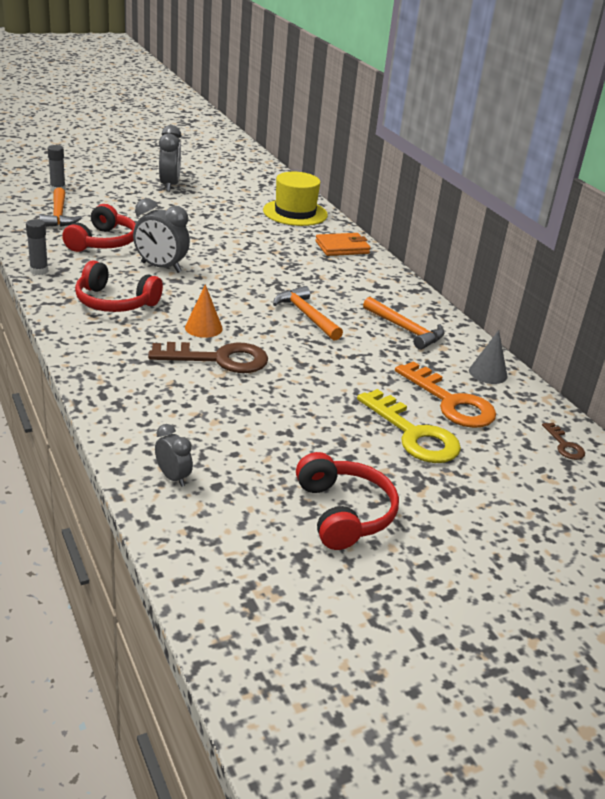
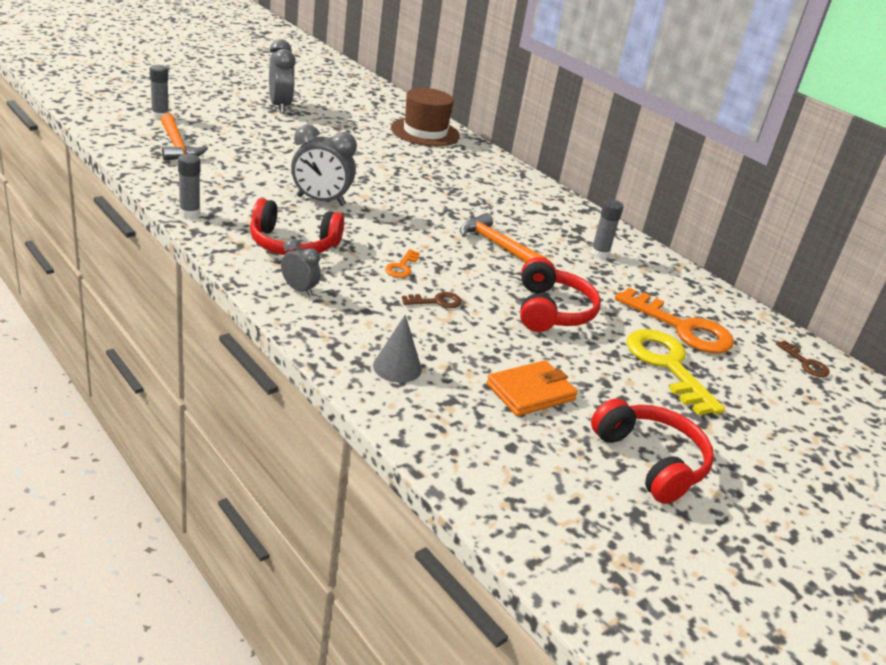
camera: 15 degrees left, 0 degrees up
red headphones [62,204,136,252] -> red headphones moved to [520,257,601,332]
brown key [148,342,268,373] -> brown key [402,292,462,308], size x0.47
grey clock [155,424,193,487] -> grey clock moved to [281,239,321,296]
orange cone [185,284,223,338] -> orange key [385,249,420,278]
yellow hat [263,172,328,226] -> brown hat [391,88,460,146]
orange wallet [315,233,370,256] -> orange wallet moved to [486,360,578,416]
yellow key [357,389,461,463] -> yellow key turned 150 degrees counterclockwise [626,329,725,415]
orange hammer [363,297,445,350] -> grey glue stick [591,199,623,259]
grey cone [469,330,507,384] -> grey cone moved to [373,315,422,383]

